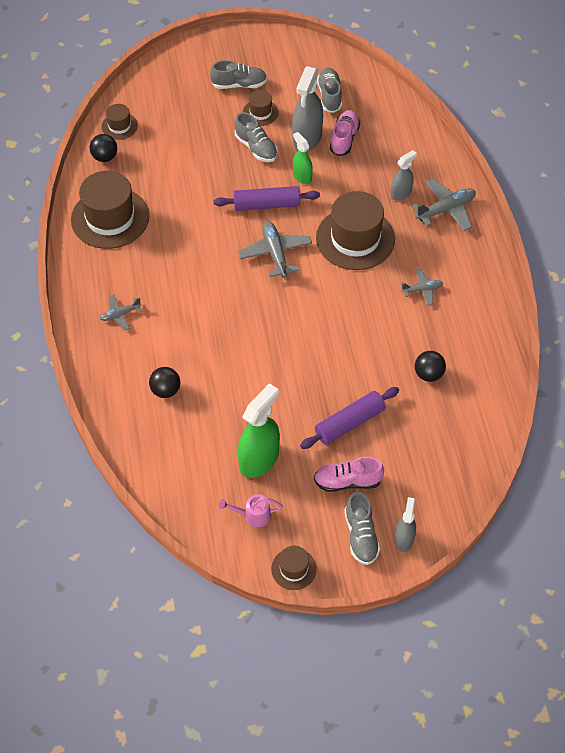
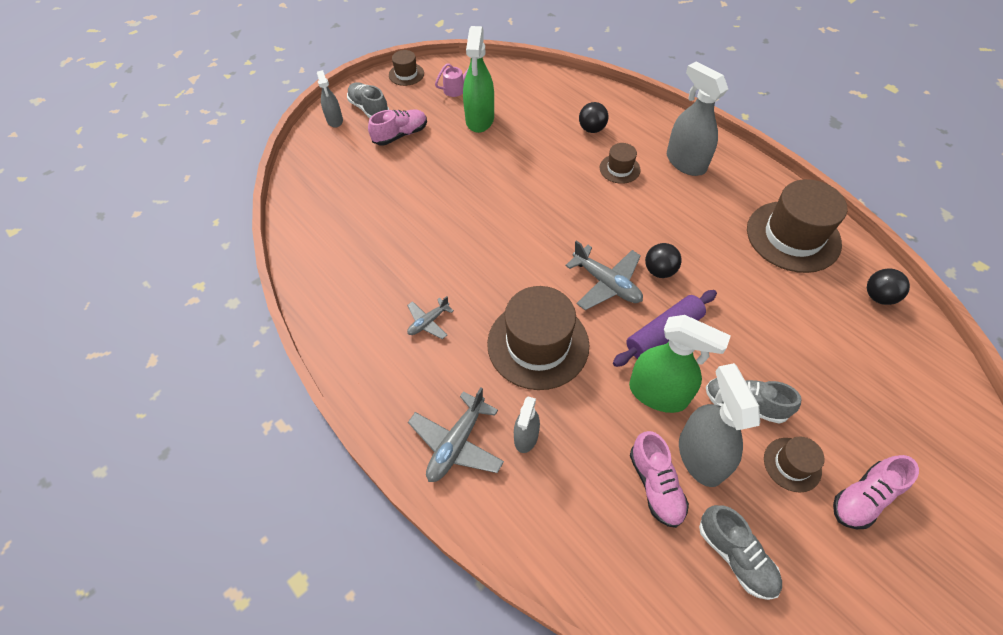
camera: 150 degrees right, 0 degrees up
grey plane [100,295,142,330] -> grey spray bottle [667,62,728,176]
brown hat [102,104,138,140] -> brown hat moved to [600,143,641,184]
grey shoe [210,60,267,89] -> pink shoe [833,455,919,529]
green spray bottle [293,132,313,184] -> green spray bottle [629,315,731,413], size x1.76
purple rolling pin [300,387,399,449] -> none
black ball [415,351,446,382] -> black ball moved to [645,243,682,278]

